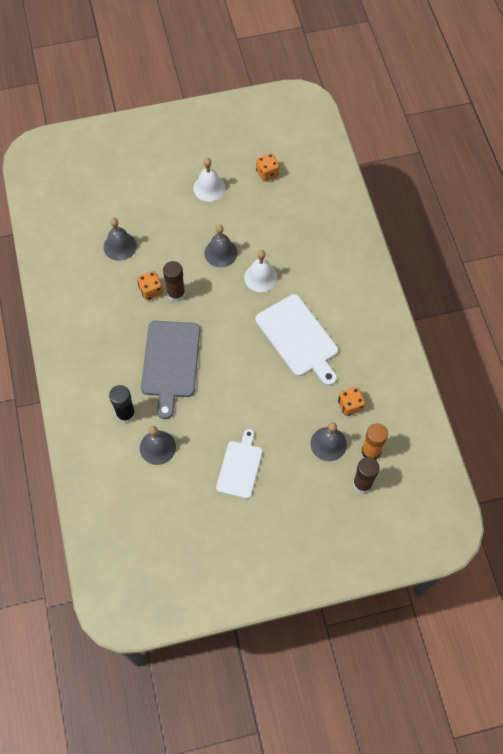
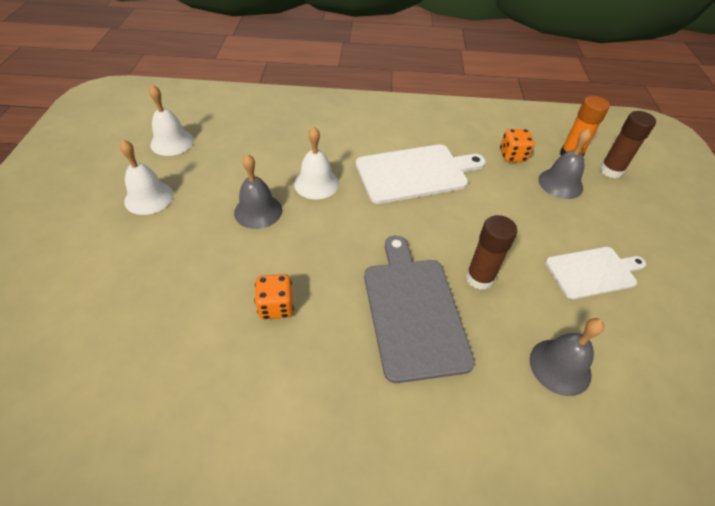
camera: 75 degrees left, 15 degrees down
grey bell [104,218,137,261] -> none
black glue stick [109,385,135,423] -> none
grey cutting board [141,321,200,419] -> grey cutting board turned 120 degrees counterclockwise [364,236,475,383]
brown glue stick [163,261,185,302] -> brown glue stick moved to [466,215,517,290]
white cutting board [216,429,262,499] -> white cutting board turned 135 degrees clockwise [545,247,646,299]
orange dice [256,153,280,181] -> white bell [149,85,194,156]

